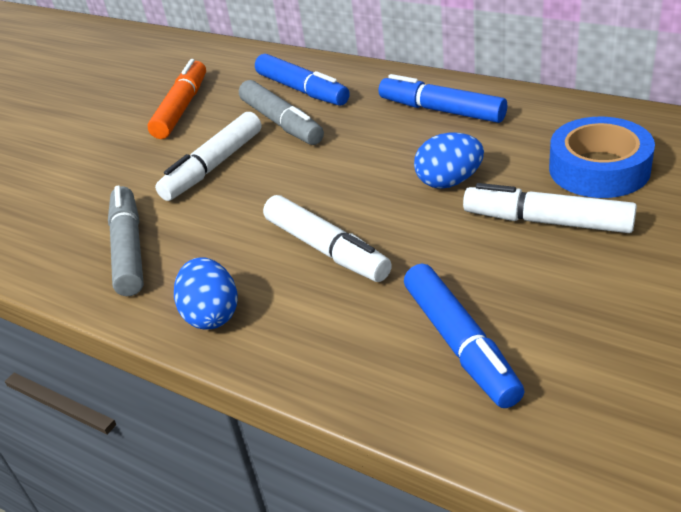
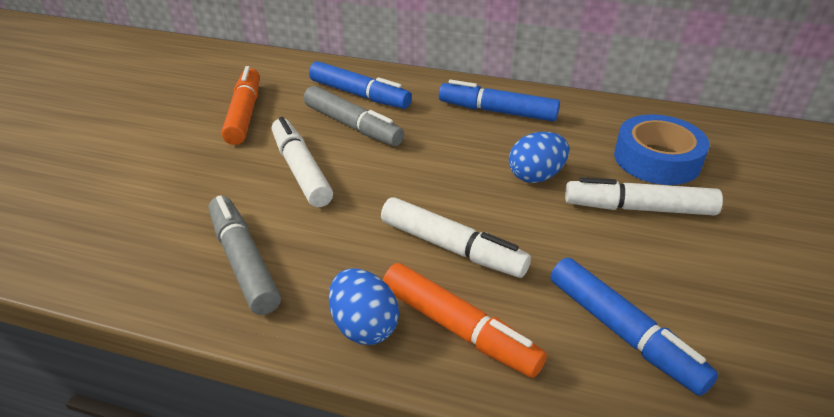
camera: 20 degrees left, 0 degrees up
white marker [155,112,262,201] -> white marker turned 135 degrees clockwise [271,117,333,207]
none -> orange marker [383,263,547,378]

